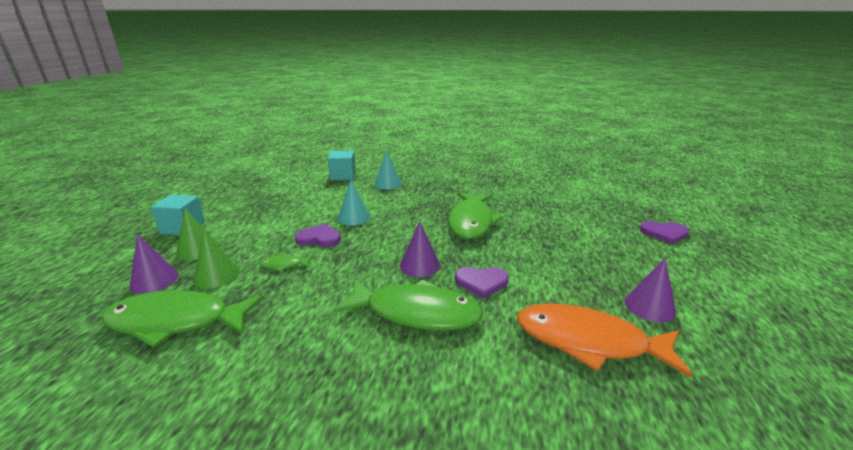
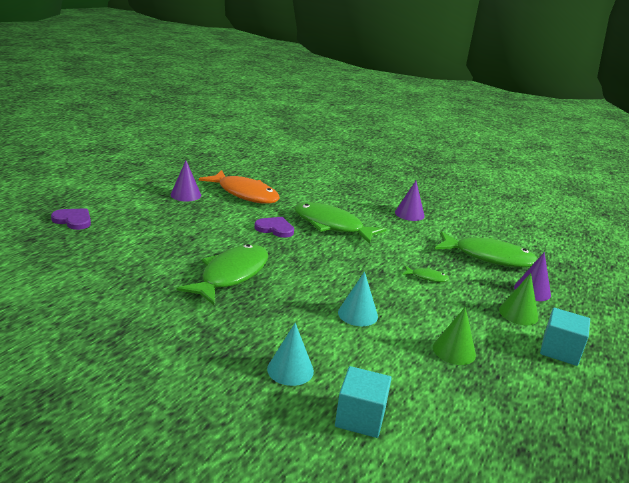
camera: 165 degrees left, 0 degrees up
green cone [193,230,239,288] -> green cone moved to [433,307,476,365]
purple heart [295,224,341,247] -> none
purple cone [400,221,440,277] -> purple cone moved to [395,181,425,221]

